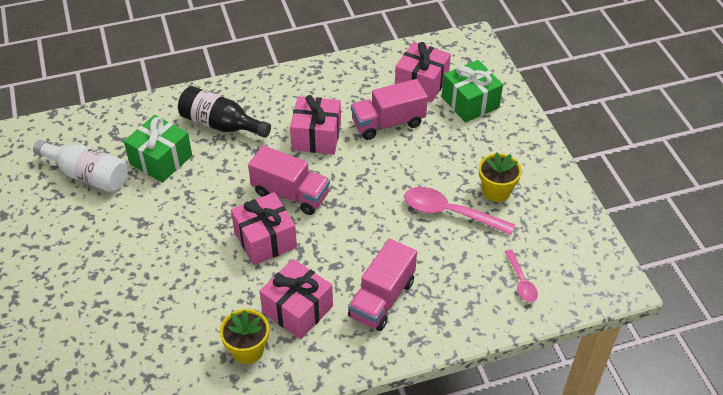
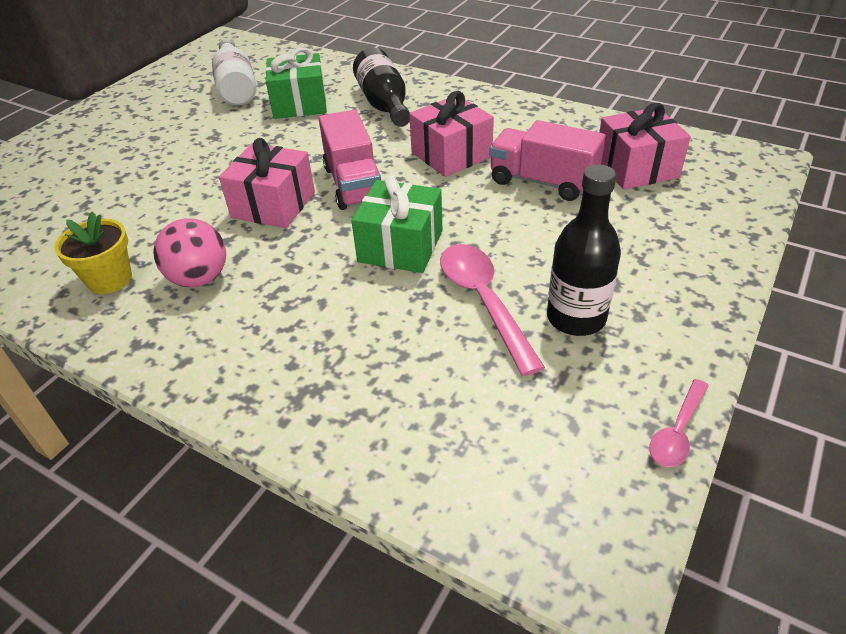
camera: 50 degrees right, 5 degrees down
pink gift [259,259,333,339] -> pink ball [153,218,226,287]
pink truck [348,239,417,331] -> none
green gift [442,60,503,123] -> green gift moved to [351,175,443,273]
yellow flower pot [479,152,522,202] -> black bottle [547,164,621,336]
pink spoon [504,249,538,302] -> pink spoon moved to [650,379,709,467]

